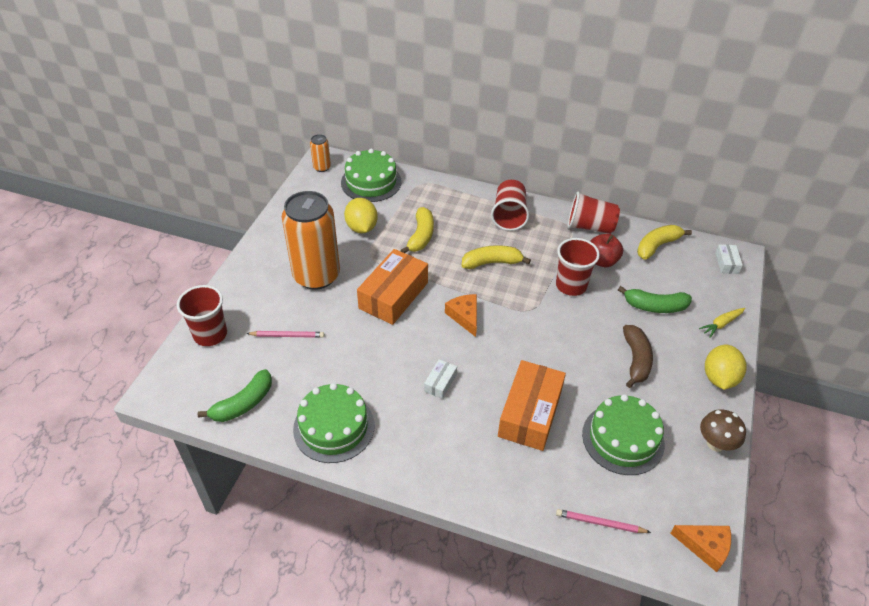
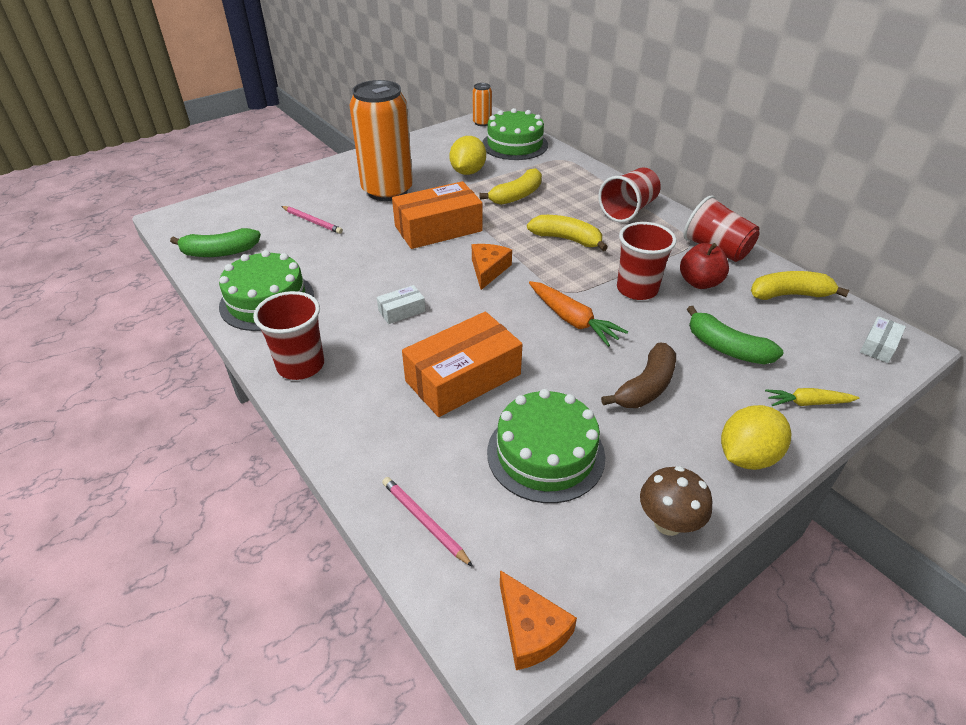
camera: 35 degrees right, 5 degrees down
red cup [177,285,227,346] -> red cup moved to [253,291,324,380]
none -> orange carrot [529,281,628,347]

